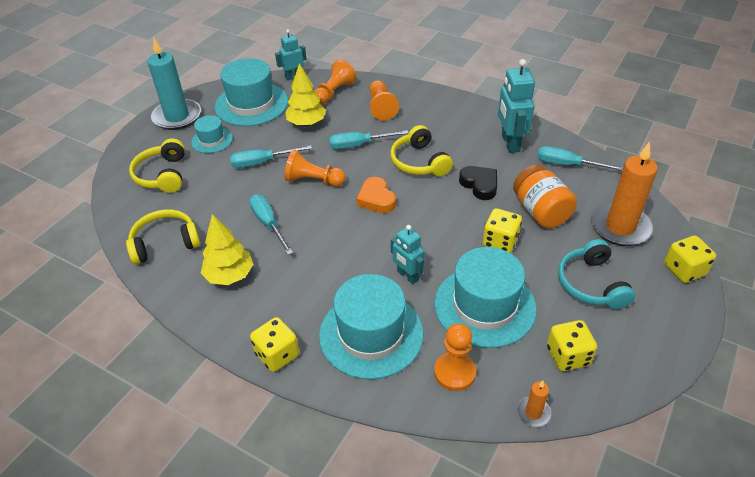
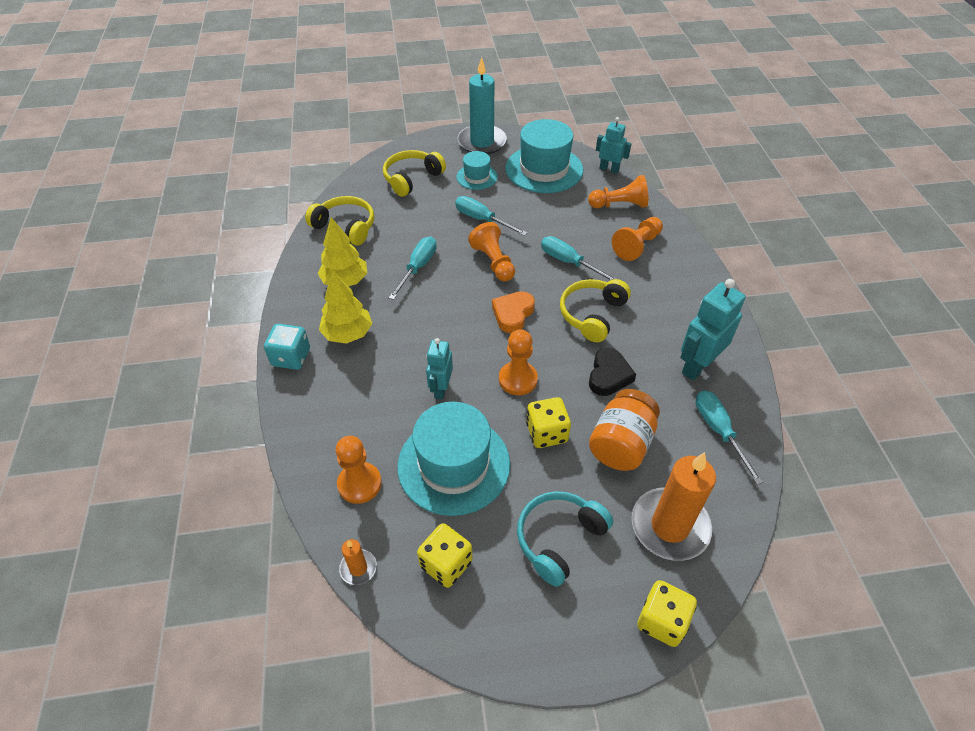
camera: 50 degrees right, 5 degrees up
yellow dice [250,317,299,372] -> turquoise dice [264,324,310,370]
yellow tree [285,63,326,126] -> yellow tree moved to [319,271,372,344]
turquoise hat [319,274,424,379] -> none
none -> orange pawn [499,330,538,395]

